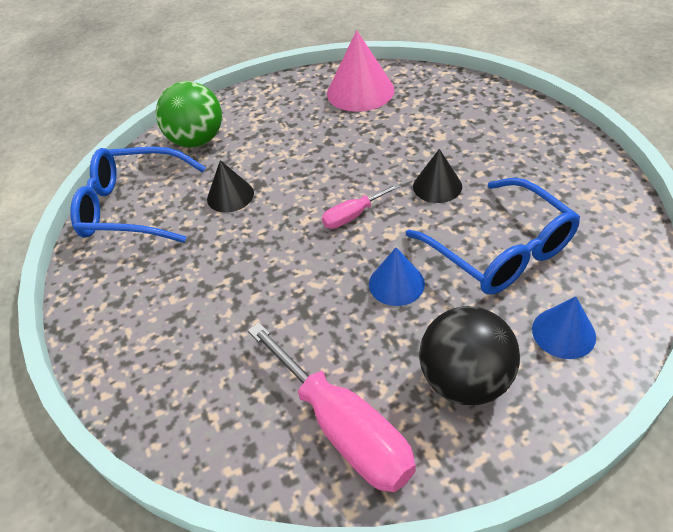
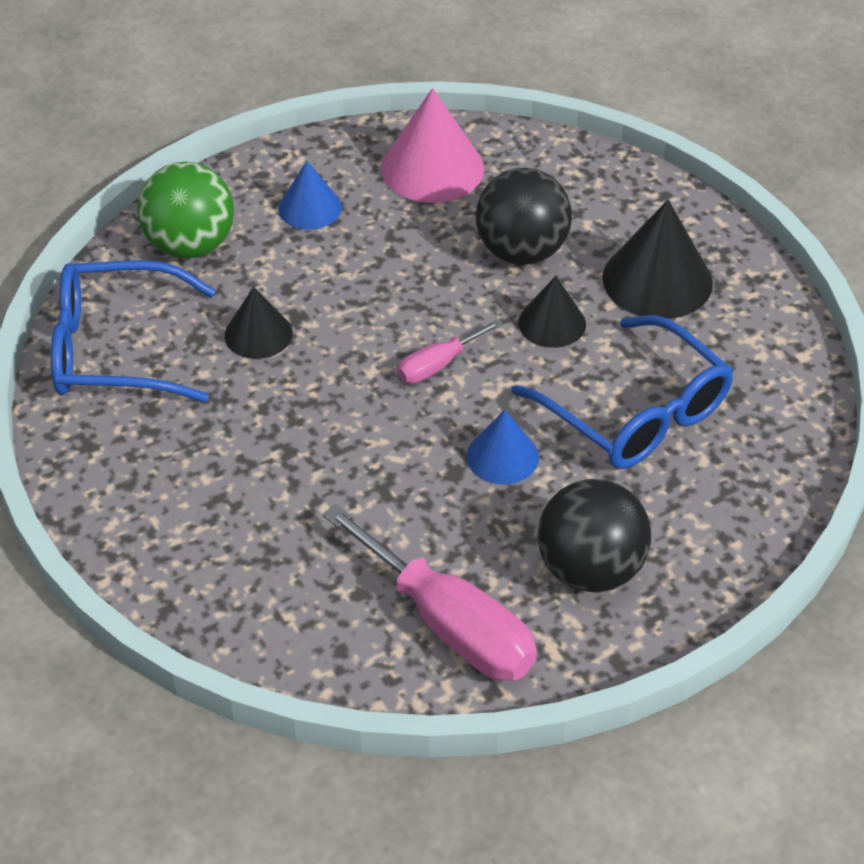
camera: 10 degrees left, 0 degrees up
blue cone [532,297,596,359] -> blue cone moved to [278,161,342,230]
none -> black ball [475,168,572,265]
none -> black cone [602,200,713,319]

